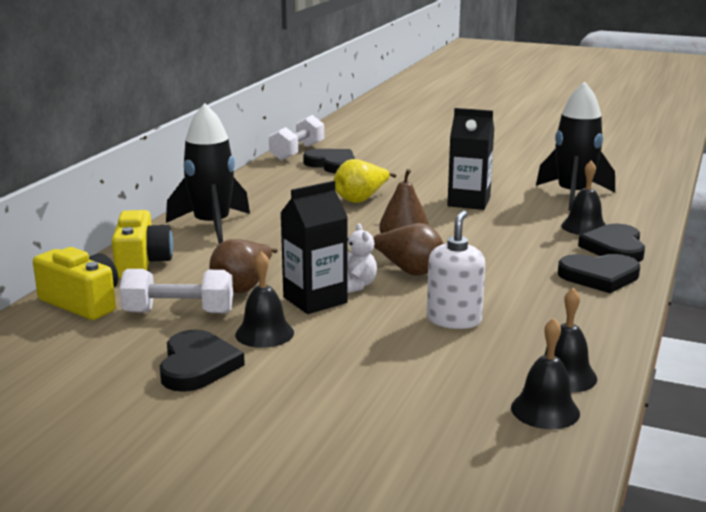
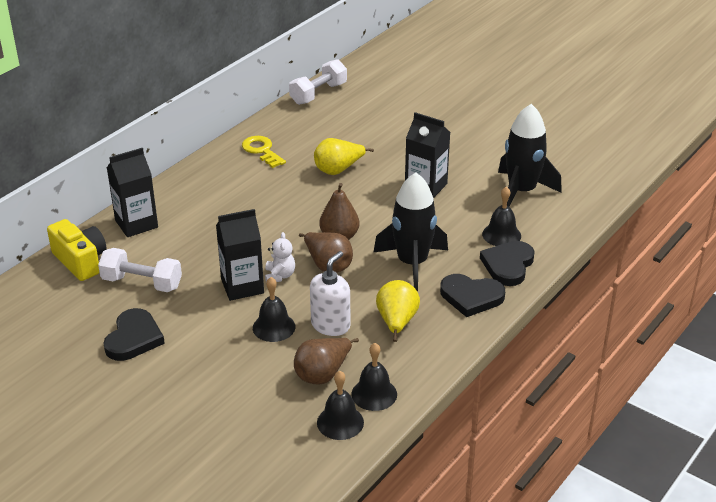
camera: 15 degrees right, 15 degrees up
yellow camera [112,210,173,278] -> black carton [107,148,158,237]
black rocket [166,103,250,244] -> black rocket moved to [373,172,448,291]
brown pear [209,239,278,293] -> brown pear moved to [294,338,359,384]
black bell [235,251,294,348] -> black bell moved to [253,277,295,342]
black heart [303,149,355,173] -> none
none -> yellow key [242,136,286,168]
none -> yellow pear [376,280,420,342]

